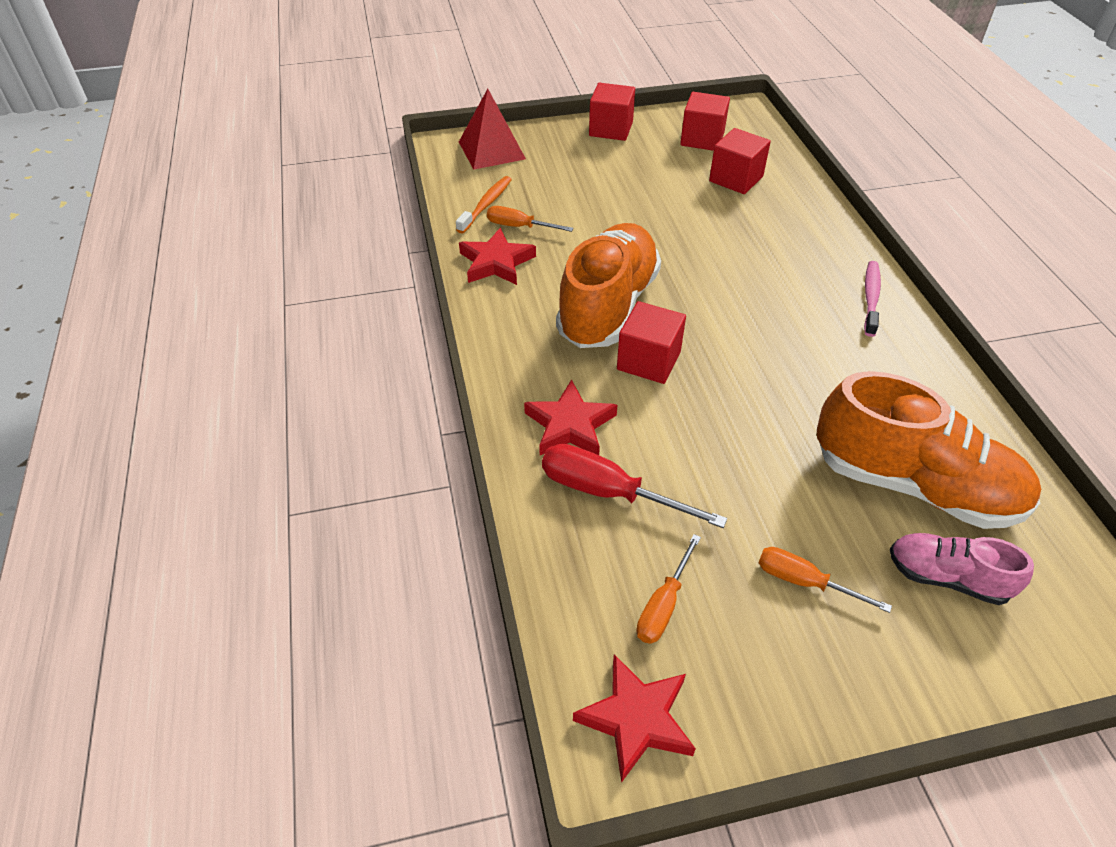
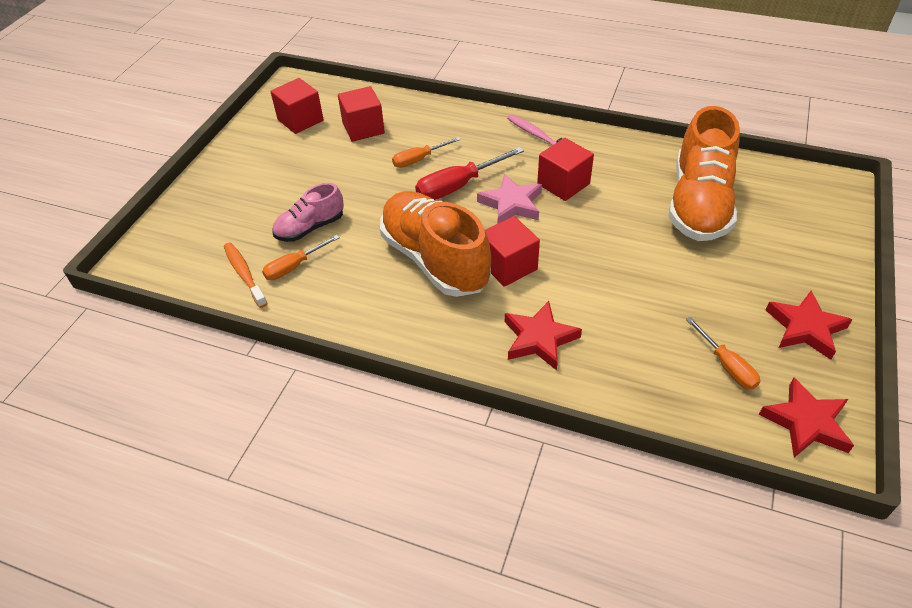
camera: 55 degrees left, 0 degrees up
red pyramid [459,89,526,170] -> none
red star [459,228,536,285] -> red star moved to [765,291,853,360]
red screwdriver [542,444,727,528] -> red screwdriver moved to [415,147,524,200]
red cube [589,83,635,141] -> red cube moved to [537,138,594,201]
orange screwdriver [759,547,892,613] -> orange screwdriver moved to [392,137,461,168]
orange shoe [817,371,1041,529] -> orange shoe turned 135 degrees clockwise [668,106,740,241]
pink shoe [890,533,1034,605] -> pink shoe moved to [272,183,344,242]
none -> pink star [477,174,542,223]

